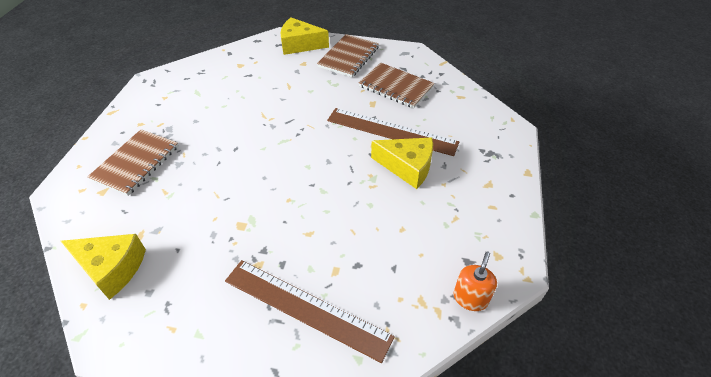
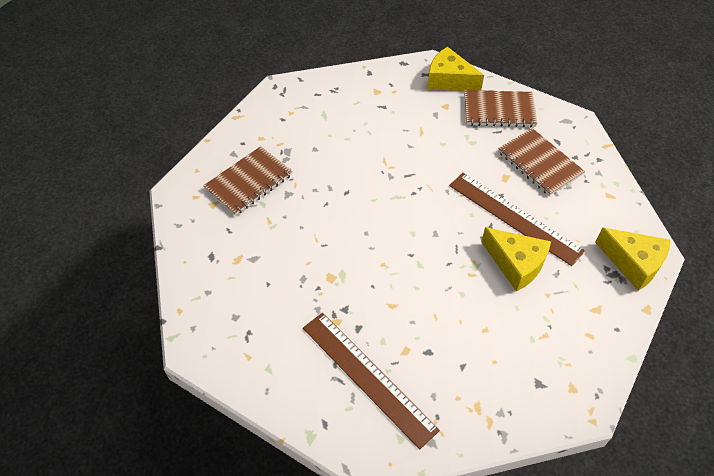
camera: 20 degrees right, 5 degrees up
yellow cheese [61,234,146,300] -> yellow cheese moved to [595,227,670,291]
brown notebook [317,34,379,77] -> brown notebook turned 45 degrees clockwise [464,90,537,127]
orange soap dispenser [453,251,497,311] -> none

